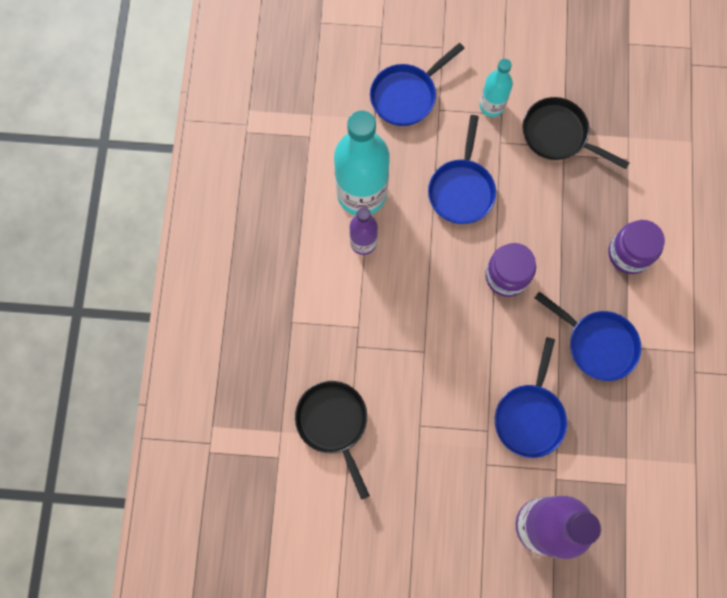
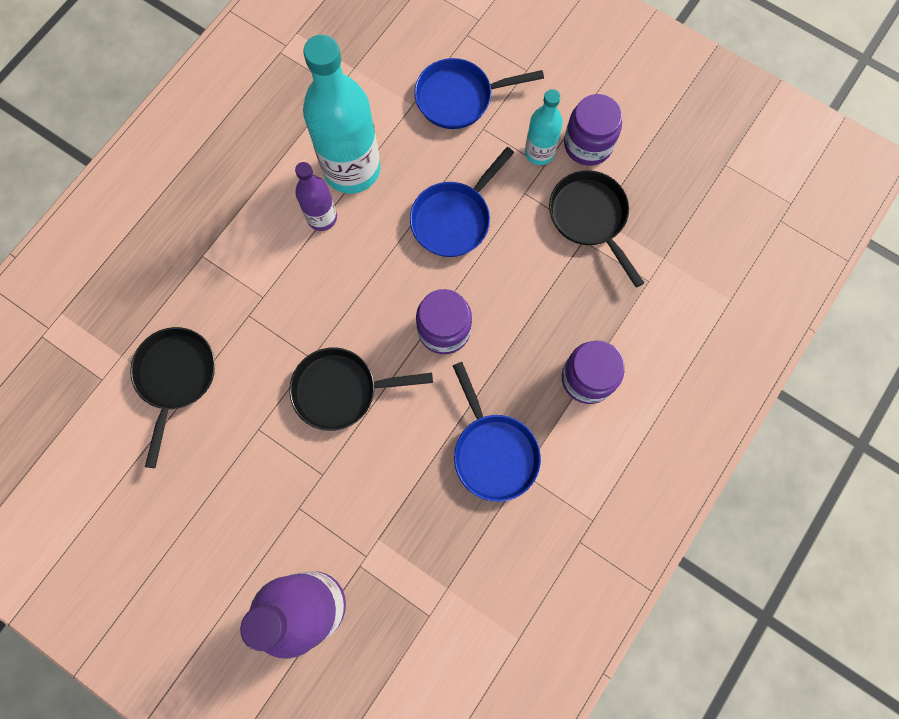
camera: 30 degrees right, 0 degrees up
blue pan [495,337,567,458] -> none
none -> black pan [289,348,433,431]
none -> purple jar [564,94,622,166]

